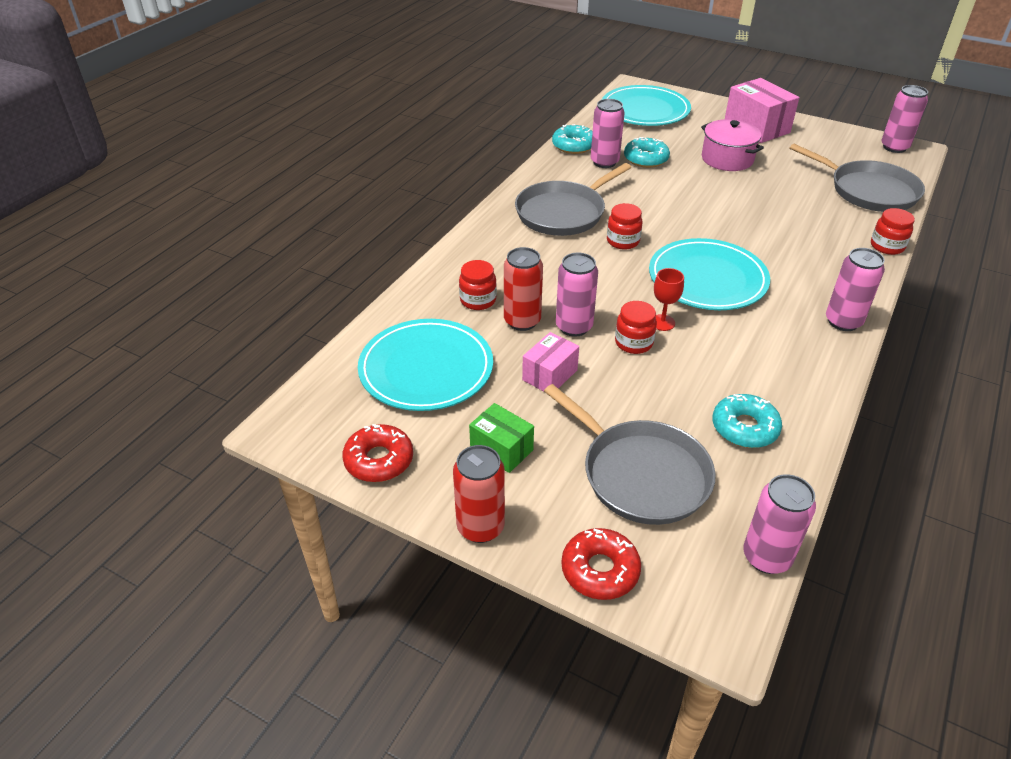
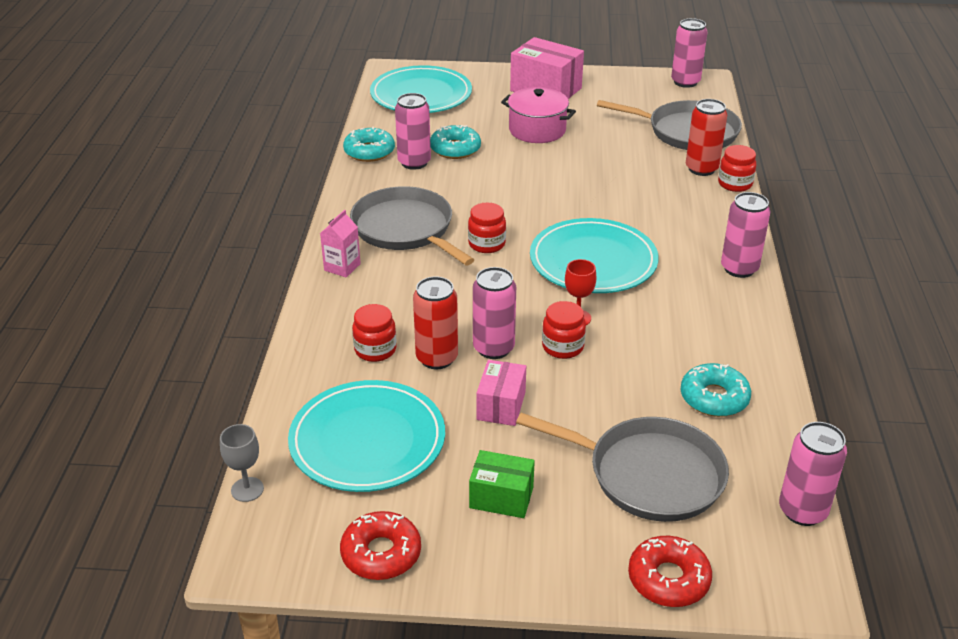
camera: 25 degrees left, 5 degrees down
red can [453,445,505,543] -> red can moved to [686,99,727,176]
grey pan [515,163,631,236] -> grey pan turned 120 degrees clockwise [350,186,474,265]
none -> grey goblet [220,424,264,502]
none -> pink carton [320,210,361,278]

